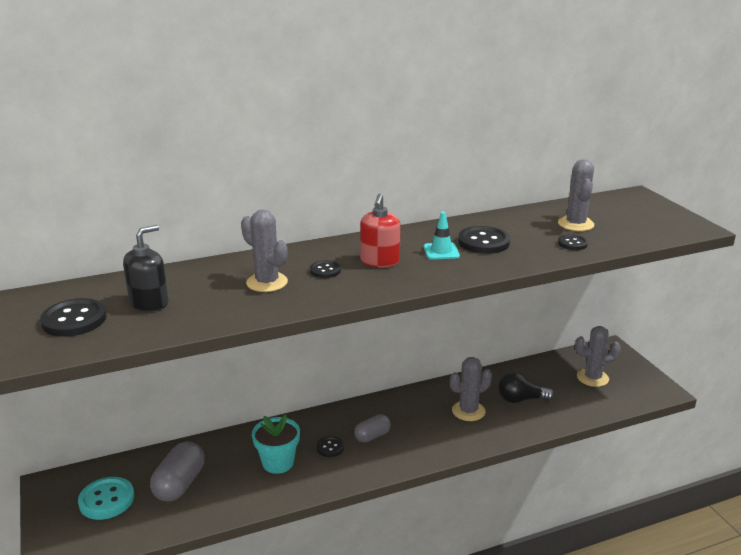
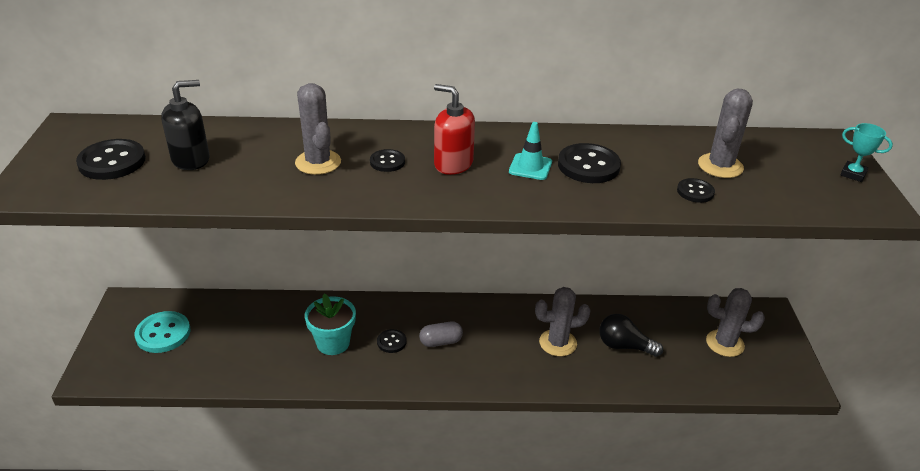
camera: 20 degrees right, 10 degrees up
grey capsule [150,441,205,502] -> none
red soap dispenser [360,194,401,267] -> red soap dispenser turned 90 degrees clockwise [434,84,475,175]
none -> turquoise trophy [840,123,893,182]

